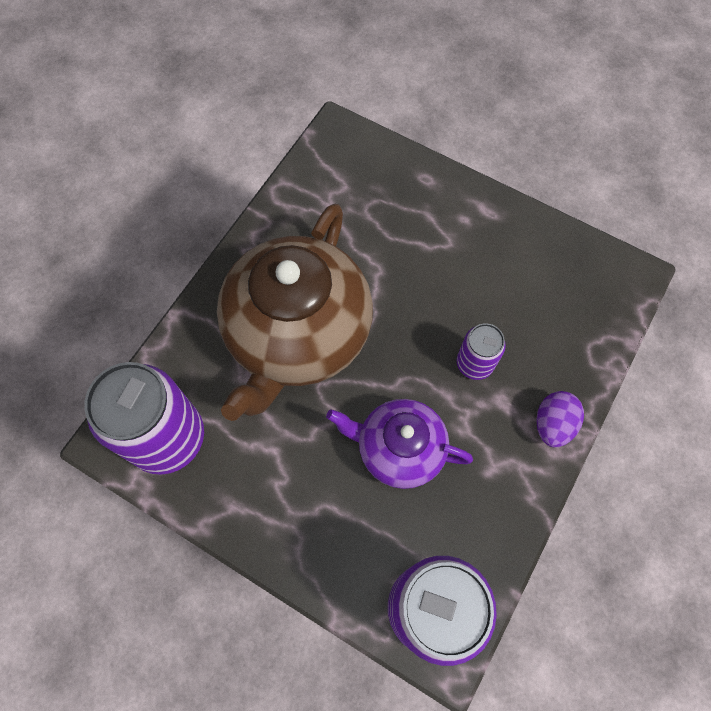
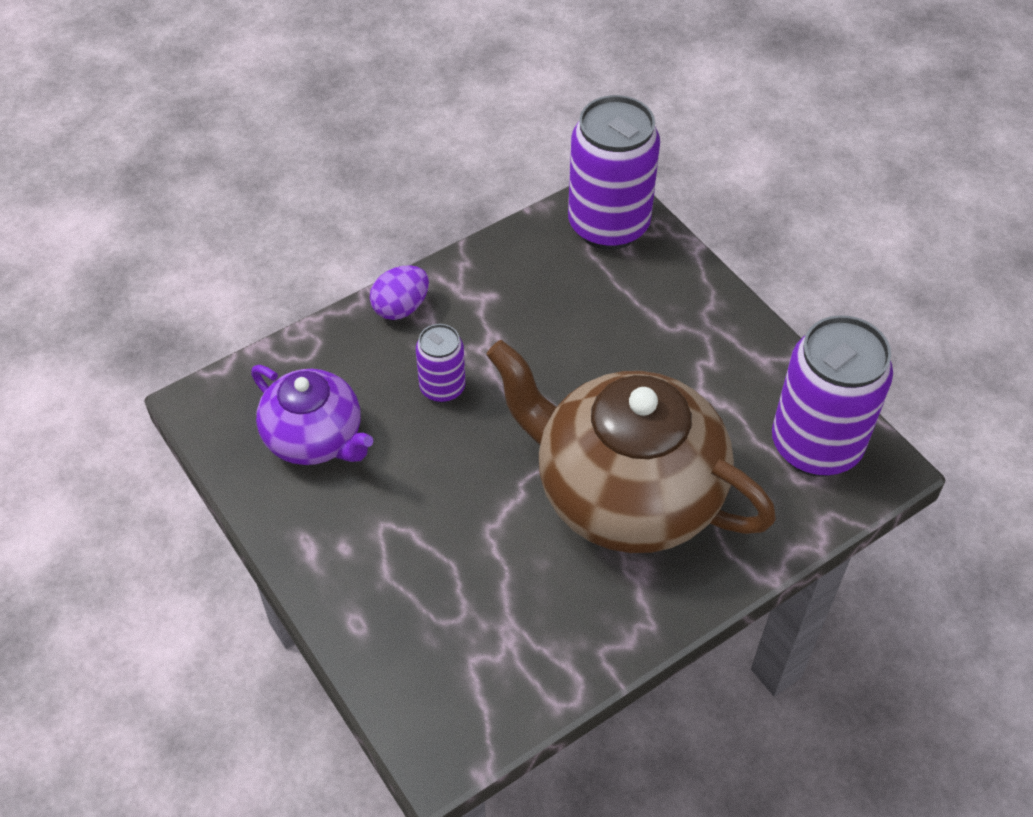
camera: 155 degrees left, 15 degrees down
brown teapot [217,204,373,421] -> brown teapot turned 105 degrees counterclockwise [486,340,776,553]
purple teapot [326,399,473,489] -> purple teapot moved to [251,365,373,465]

